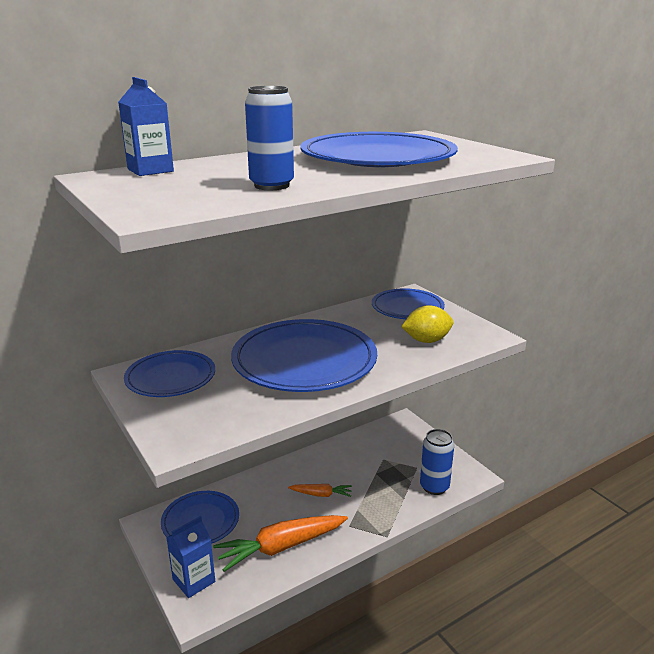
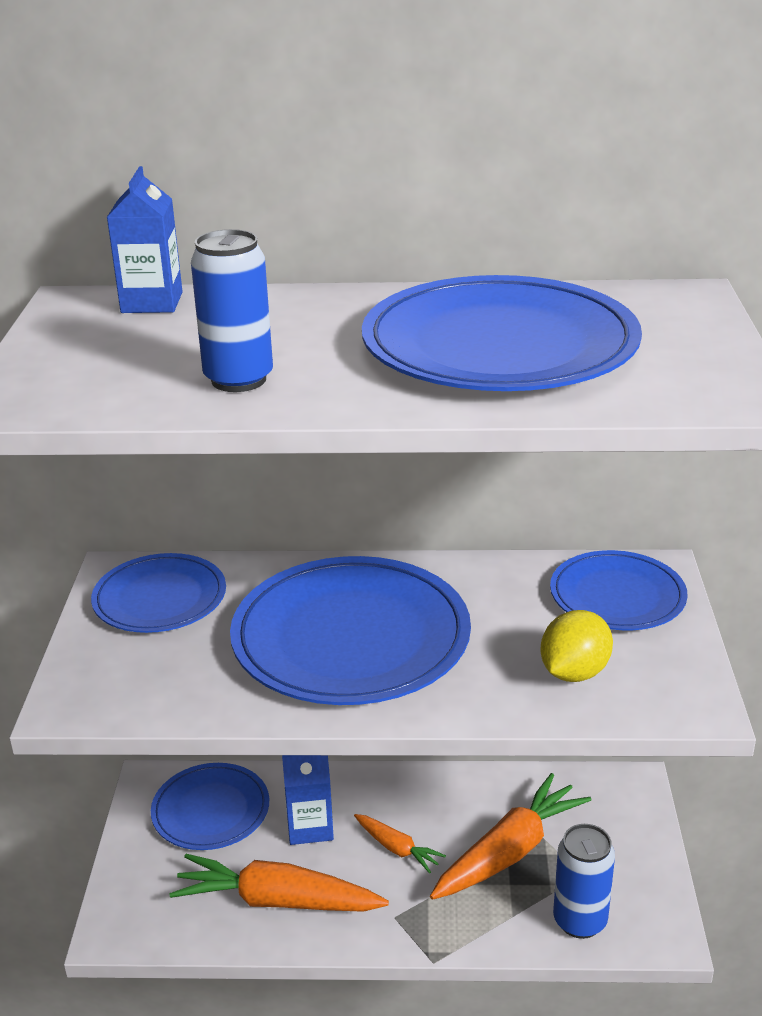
camera: 35 degrees right, 5 degrees up
blue carton [167,516,215,598] -> blue carton moved to [282,755,334,845]
yellow lemon [402,306,453,343] -> yellow lemon turned 75 degrees counterclockwise [540,610,613,682]
none -> orange carrot [430,773,591,900]

